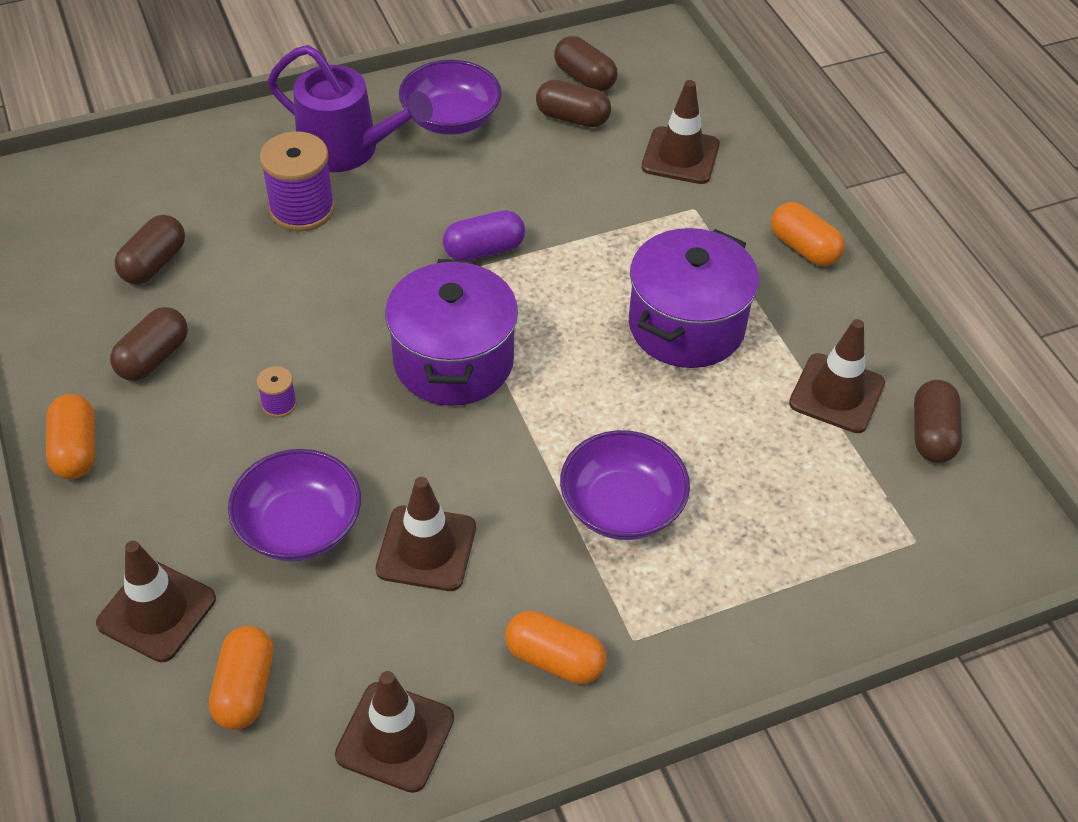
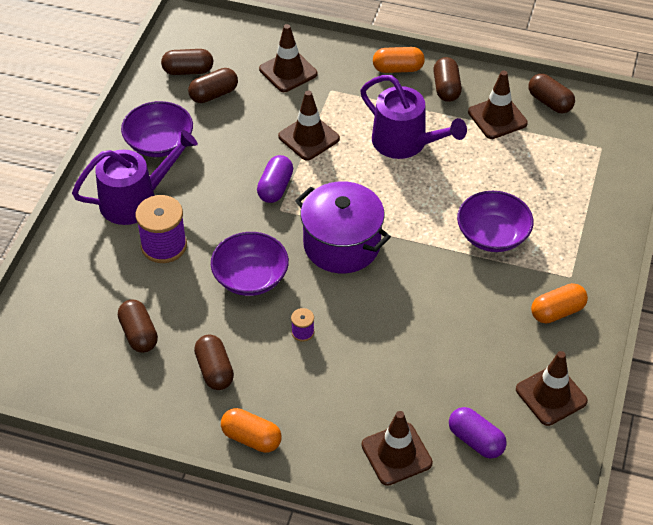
camera: 50 degrees left, 0 degrees up
orange capsule [209,626,273,730] -> purple capsule [449,407,507,459]
purple bowl [228,449,361,561] -> purple bowl moved to [211,232,289,296]
brown traffic cone [376,477,476,591] -> brown traffic cone moved to [278,91,340,161]
purple pot [629,228,759,368] -> purple watering can [360,75,467,159]
none -> brown capsule [433,57,462,102]

